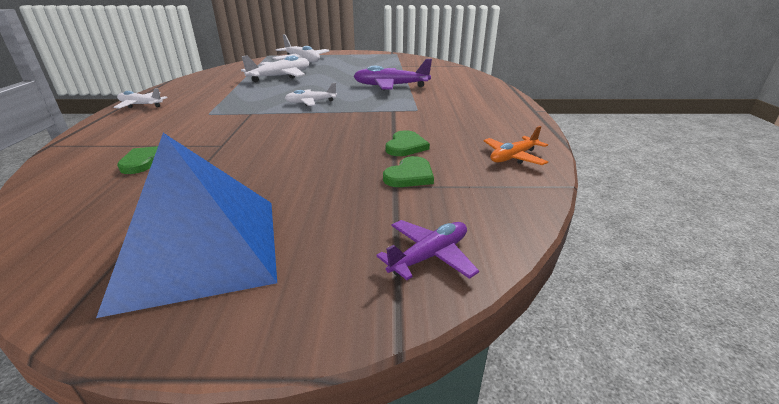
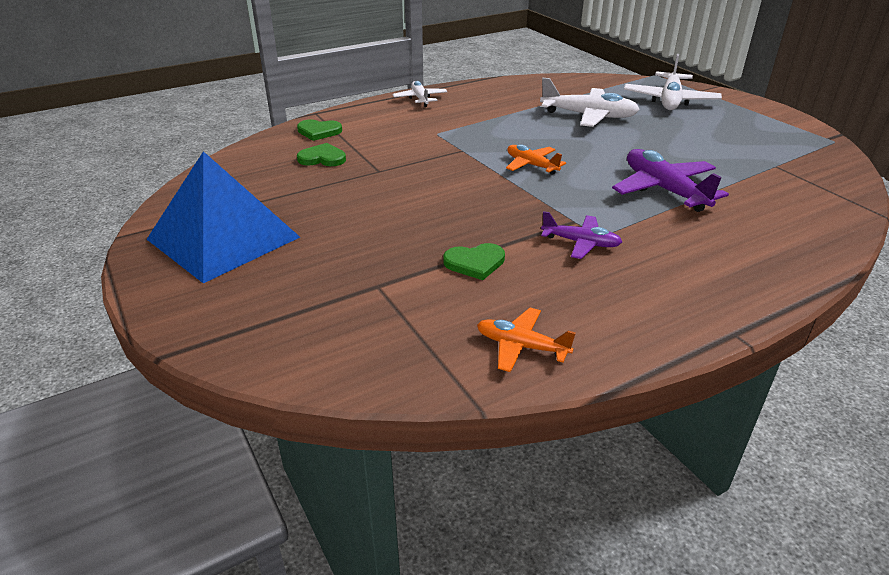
camera: 60 degrees right, 5 degrees up
white plane [285,83,337,106] -> orange plane [506,144,566,175]
purple plane [376,220,479,280] -> purple plane moved to [541,211,622,259]
green heart [383,156,434,187] -> green heart moved to [297,119,342,141]

